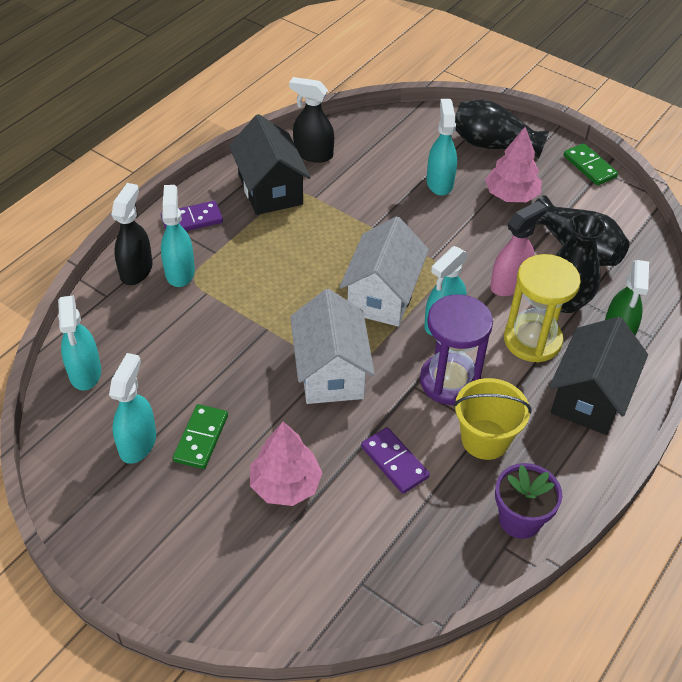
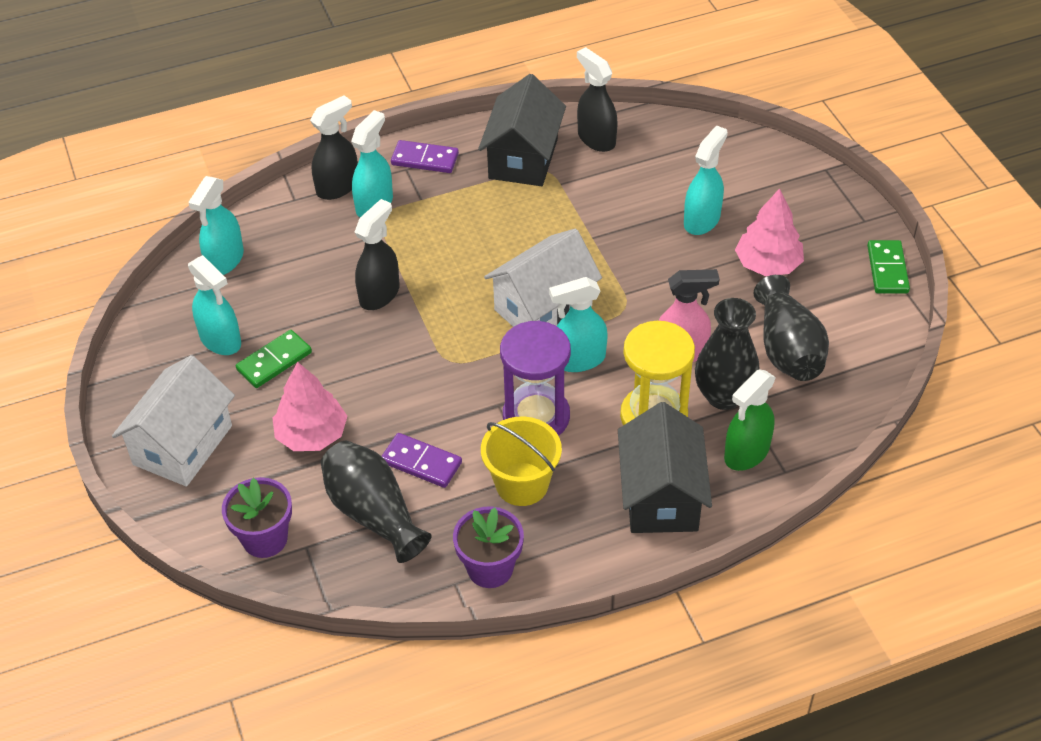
camera: 35 degrees right, 0 degrees up
turquoise spray bottle [109,353,156,464] -> turquoise spray bottle turned 90 degrees clockwise [188,255,241,355]
white house [290,289,375,404] -> white house moved to [112,355,235,486]
purple domino [361,427,430,494] -> purple domino turned 60 degrees counterclockwise [381,433,462,488]
black vase [455,99,549,159] -> black vase moved to [321,441,431,563]
black house [549,317,648,435] -> black house turned 60 degrees counterclockwise [618,402,712,533]
none -> purple flower pot [222,477,292,558]
none -> black spray bottle [354,199,399,310]

